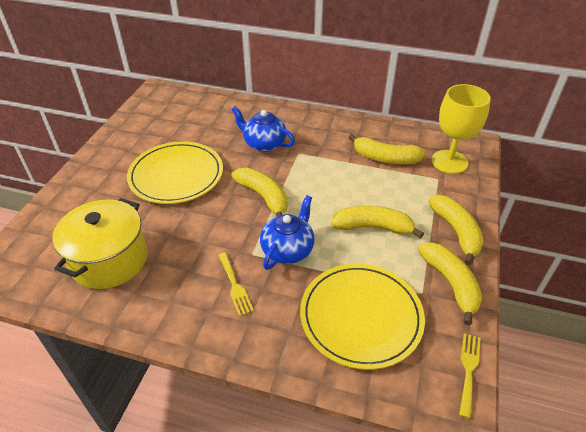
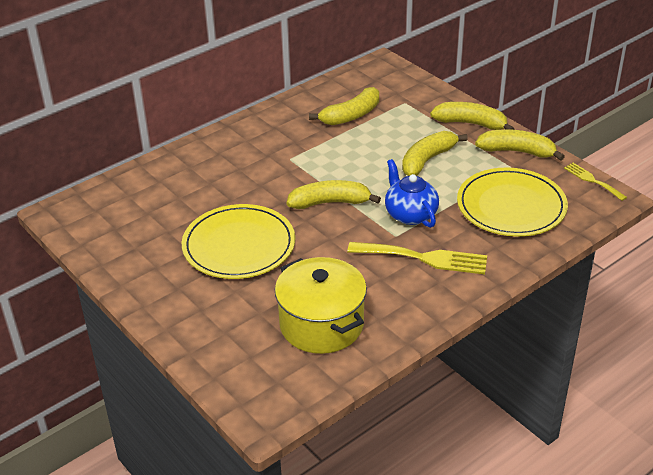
camera: 55 degrees left, 5 degrees down
yellow fork [218,252,254,316] -> yellow fork [347,242,487,274], size x1.75
blue teapot [231,106,295,152] -> none
yellow goblet [431,84,491,174] -> none

